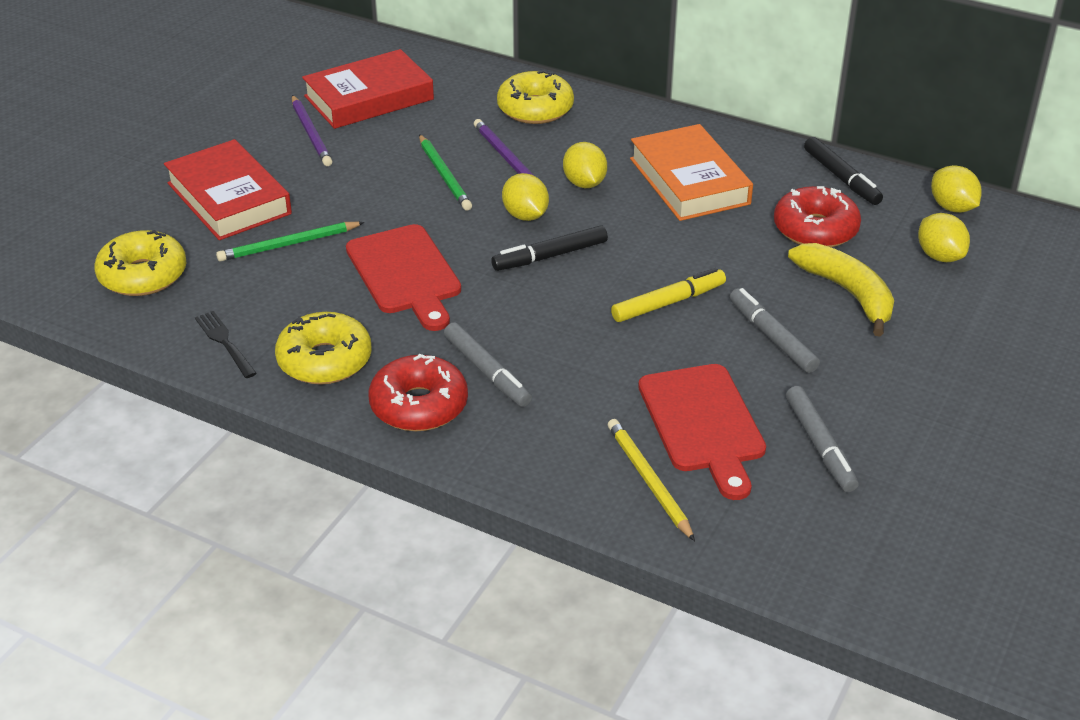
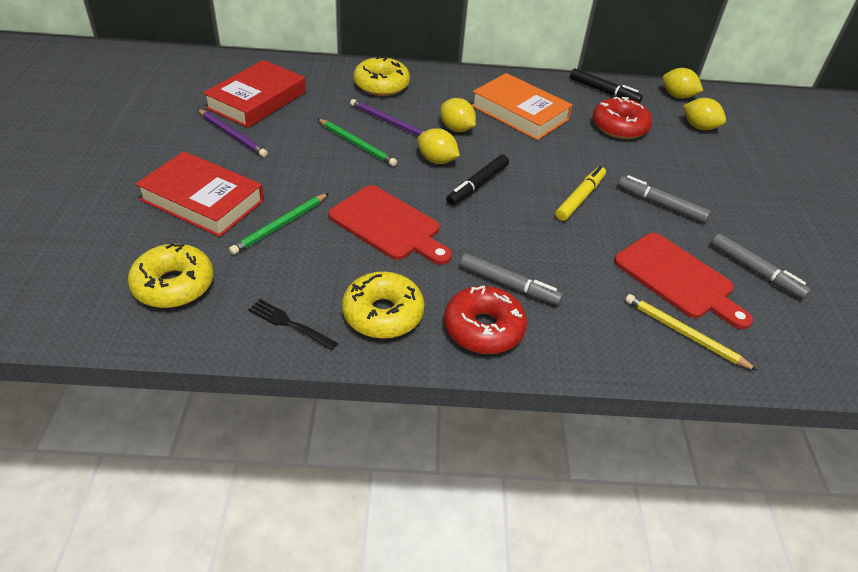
camera: 30 degrees left, 5 degrees up
yellow banana [788,243,894,336] -> none

